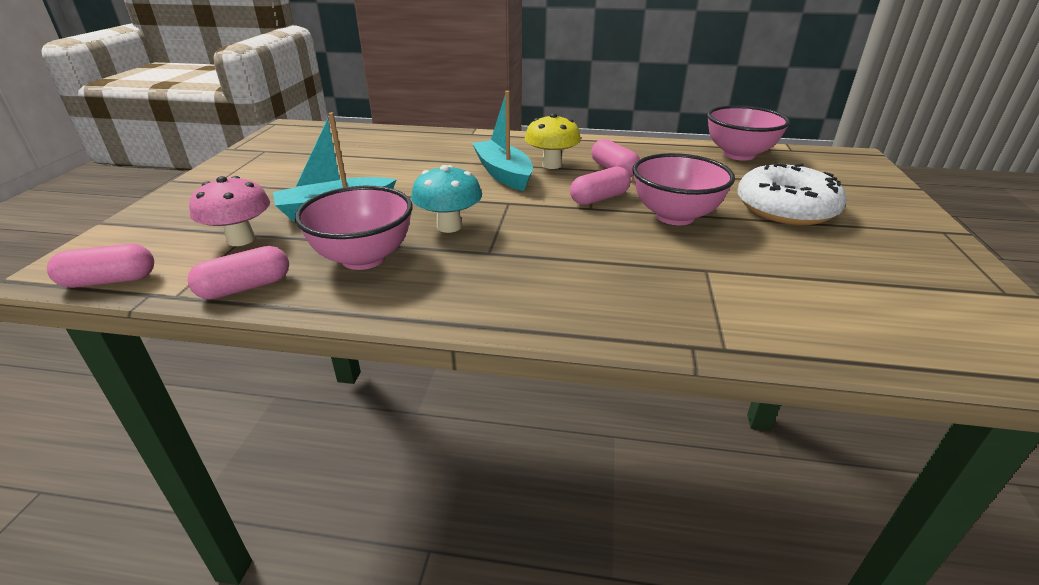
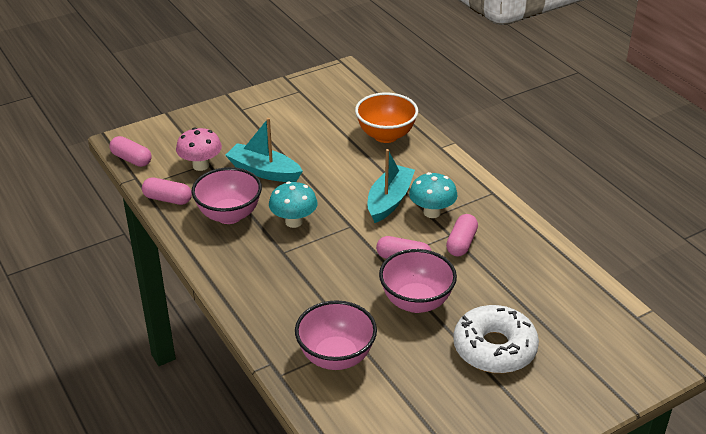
camera: 50 degrees right, 5 degrees up
yellow mushroom [525,113,581,169] -> turquoise mushroom [409,172,457,218]
pink bowl [707,105,790,161] -> pink bowl moved to [295,300,377,370]
none -> orange bowl [355,93,418,143]

